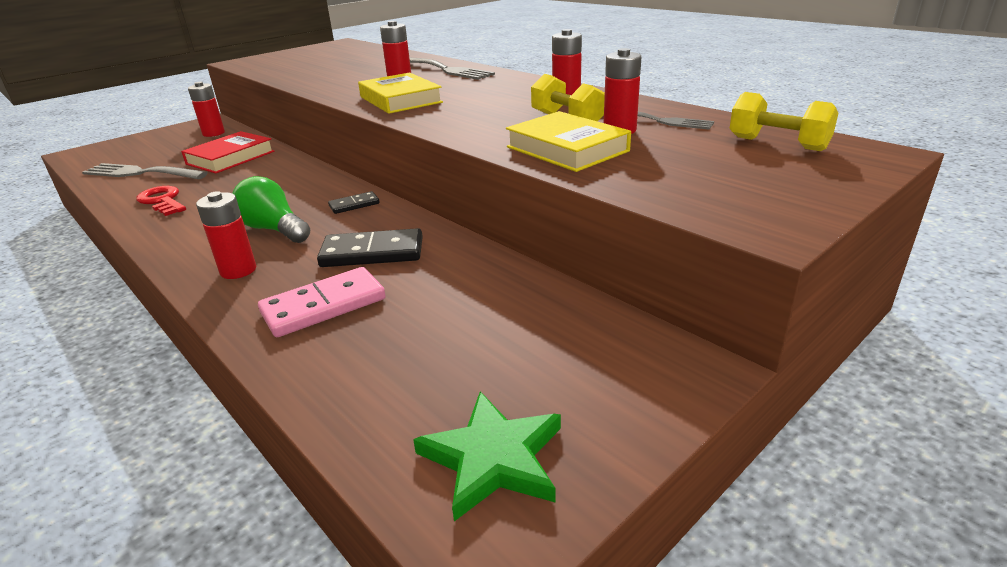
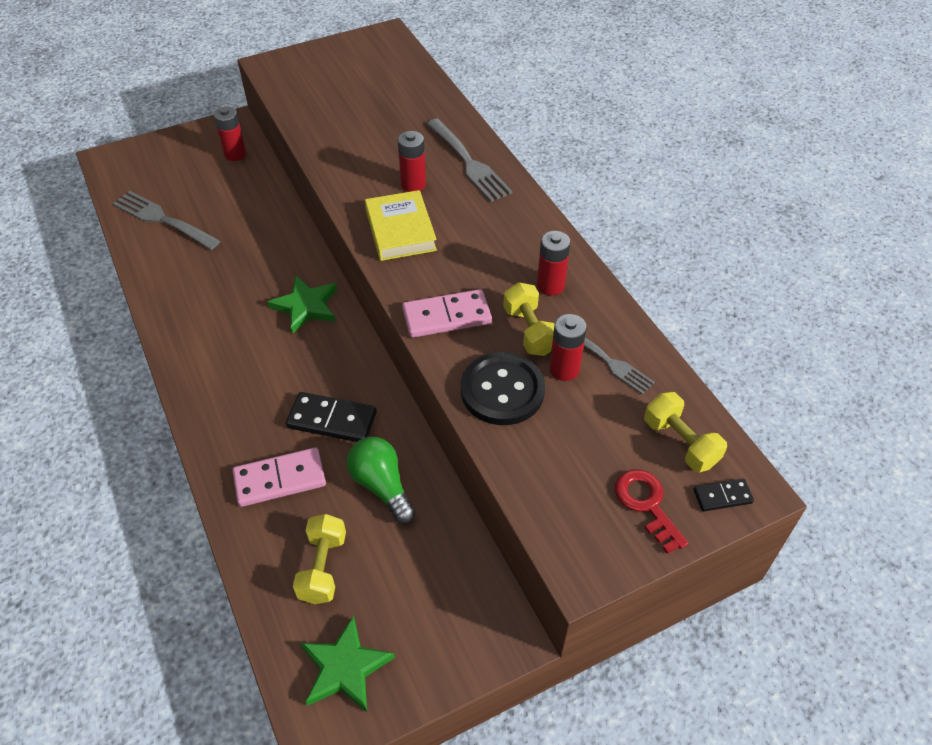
camera: 15 degrees right, 20 degrees up
red key [136,186,186,216] -> red key moved to [615,470,689,554]
red book [181,131,274,173] -> none
red battery [196,191,256,279] -> none
green light bulb [232,176,310,243] -> green light bulb moved to [347,437,415,524]
black domino [328,191,379,214] -> black domino moved to [694,479,754,512]
yellow book [506,111,631,172] -> black button [461,352,545,425]
none -> green star [267,276,337,334]
none -> yellow dumbbell [293,514,346,604]
none -> pink domino [402,289,492,338]

